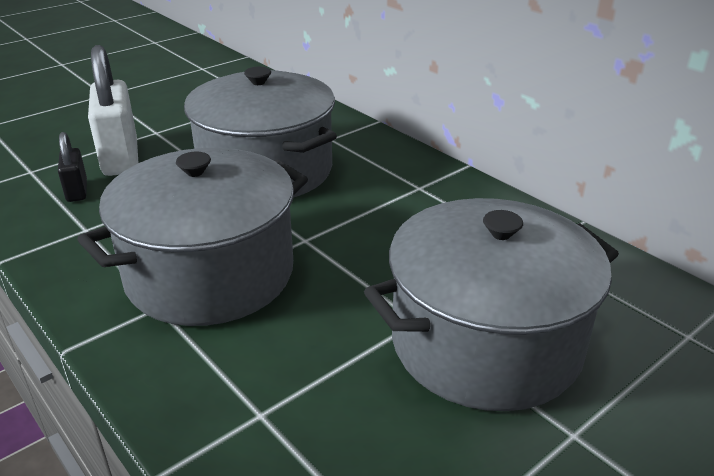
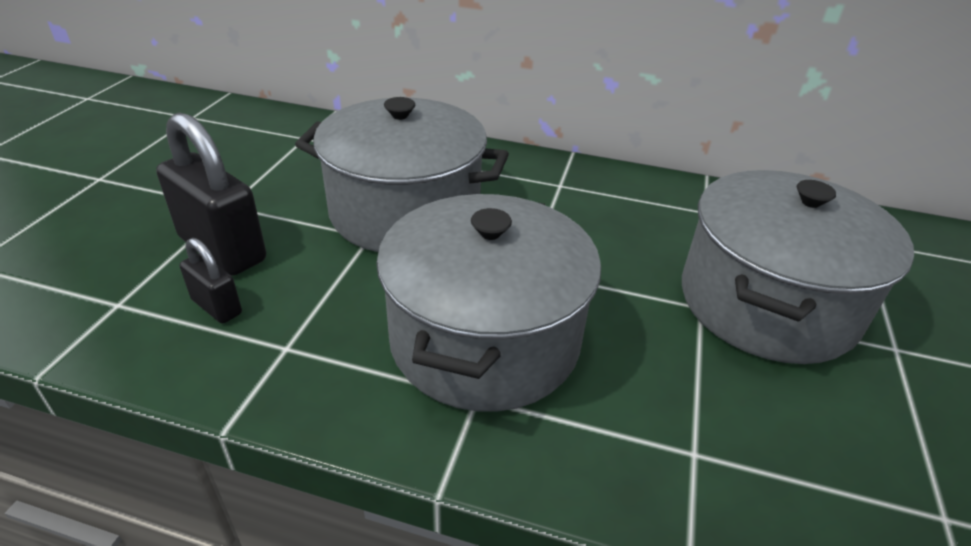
camera: 35 degrees left, 5 degrees up
white padlock [88,45,138,176] -> black padlock [156,112,266,276]

